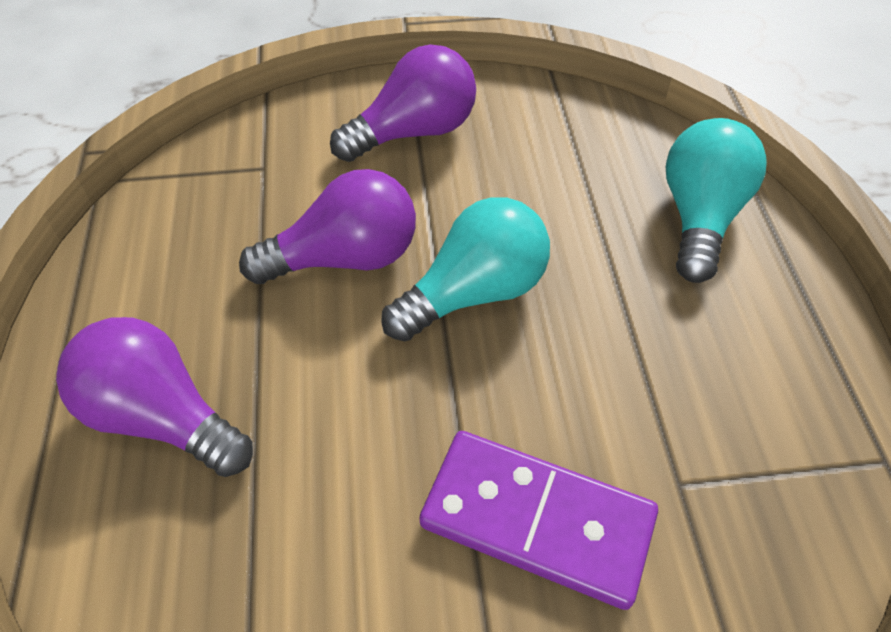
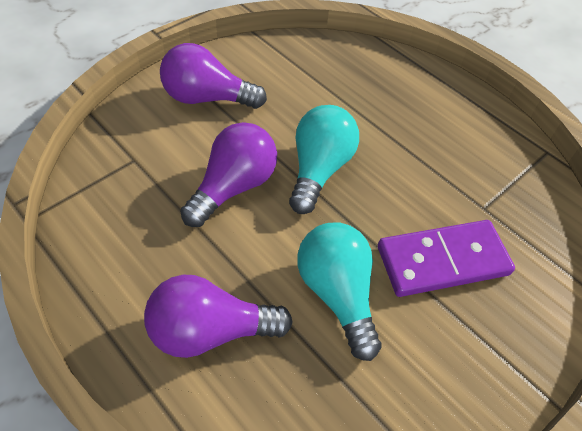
camera: 40 degrees left, 0 degrees up
purple light bulb [330,45,476,162] -> purple light bulb turned 105 degrees counterclockwise [160,43,267,109]
turquoise light bulb [666,118,767,283] -> turquoise light bulb moved to [297,222,381,361]

